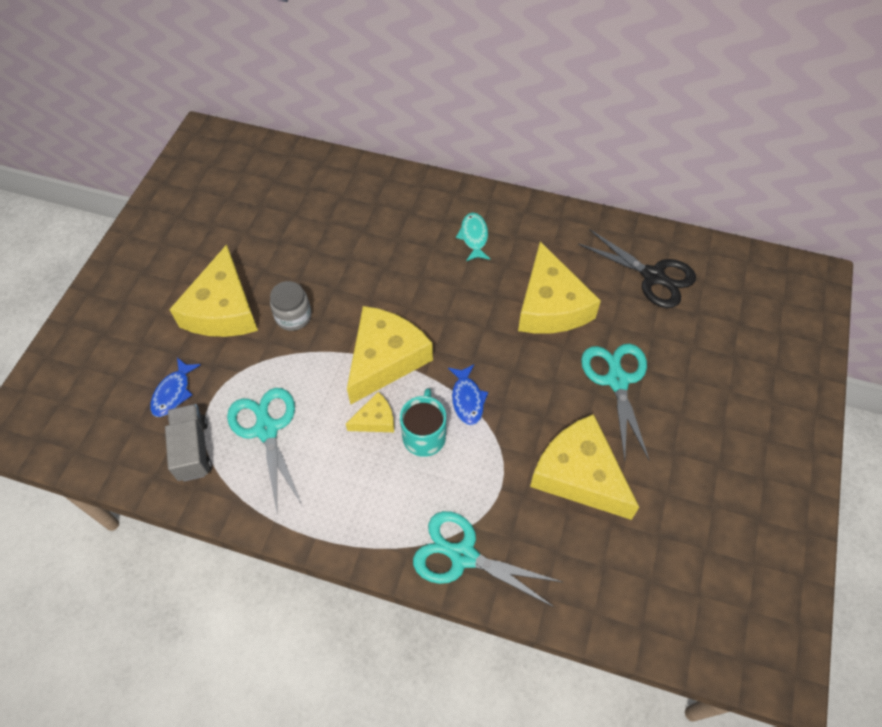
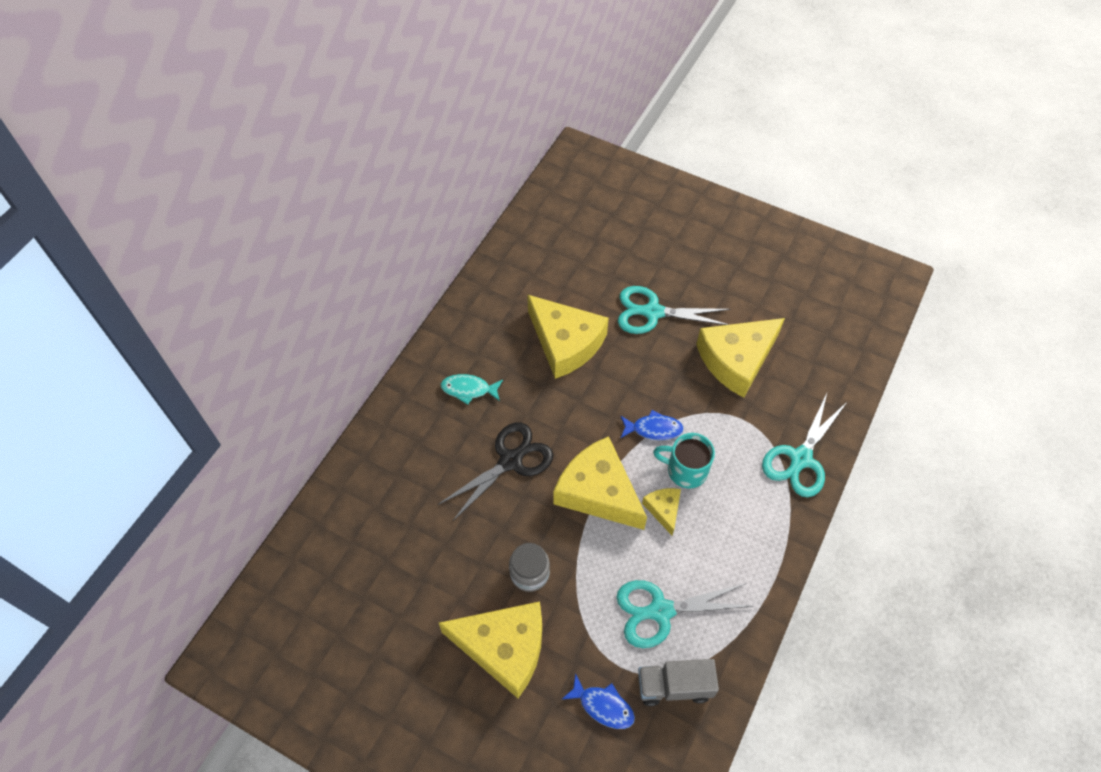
camera: 80 degrees left, 0 degrees up
yellow cheese [518,242,601,334] -> yellow cheese turned 45 degrees clockwise [527,294,609,379]
black scissors [578,230,696,308] -> black scissors moved to [438,422,553,522]

